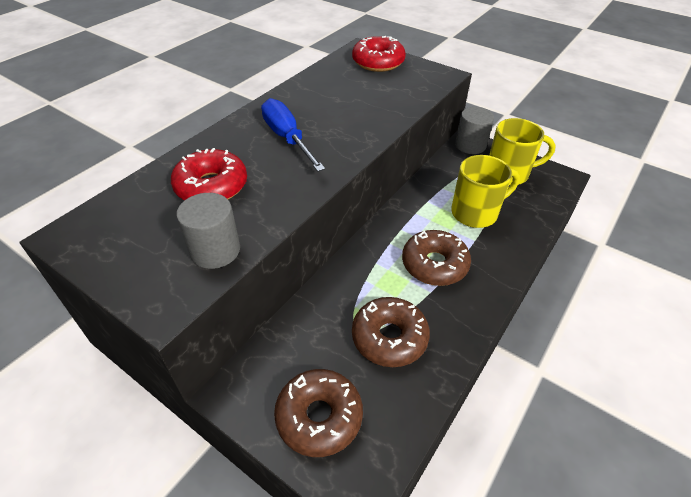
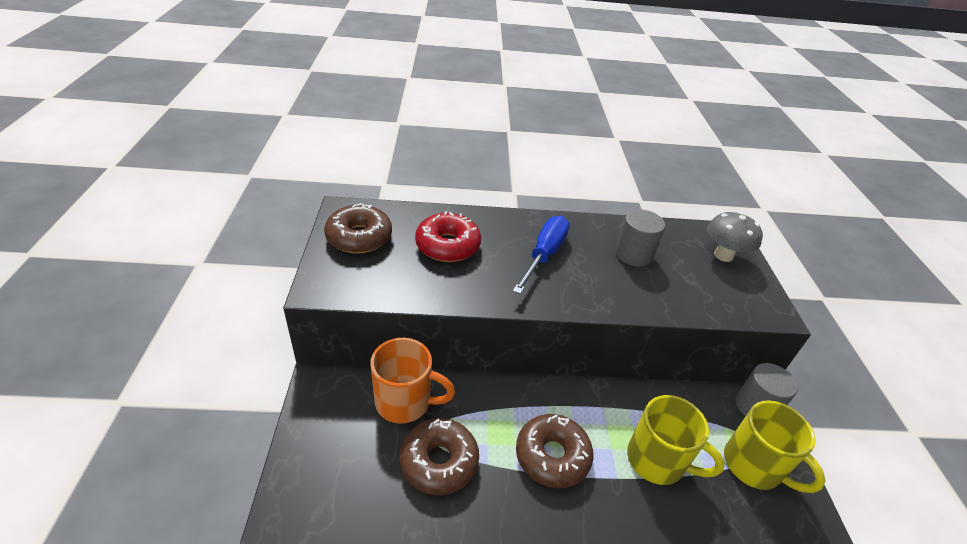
camera: 50 degrees right, 5 degrees down
grey cylinder [176,193,240,269] -> grey cylinder moved to [615,209,665,267]
brown donut [274,369,363,457] -> brown donut moved to [324,203,392,254]
red donut [352,36,406,72] -> grey mushroom [707,212,763,262]
none -> orange mug [370,338,455,424]

